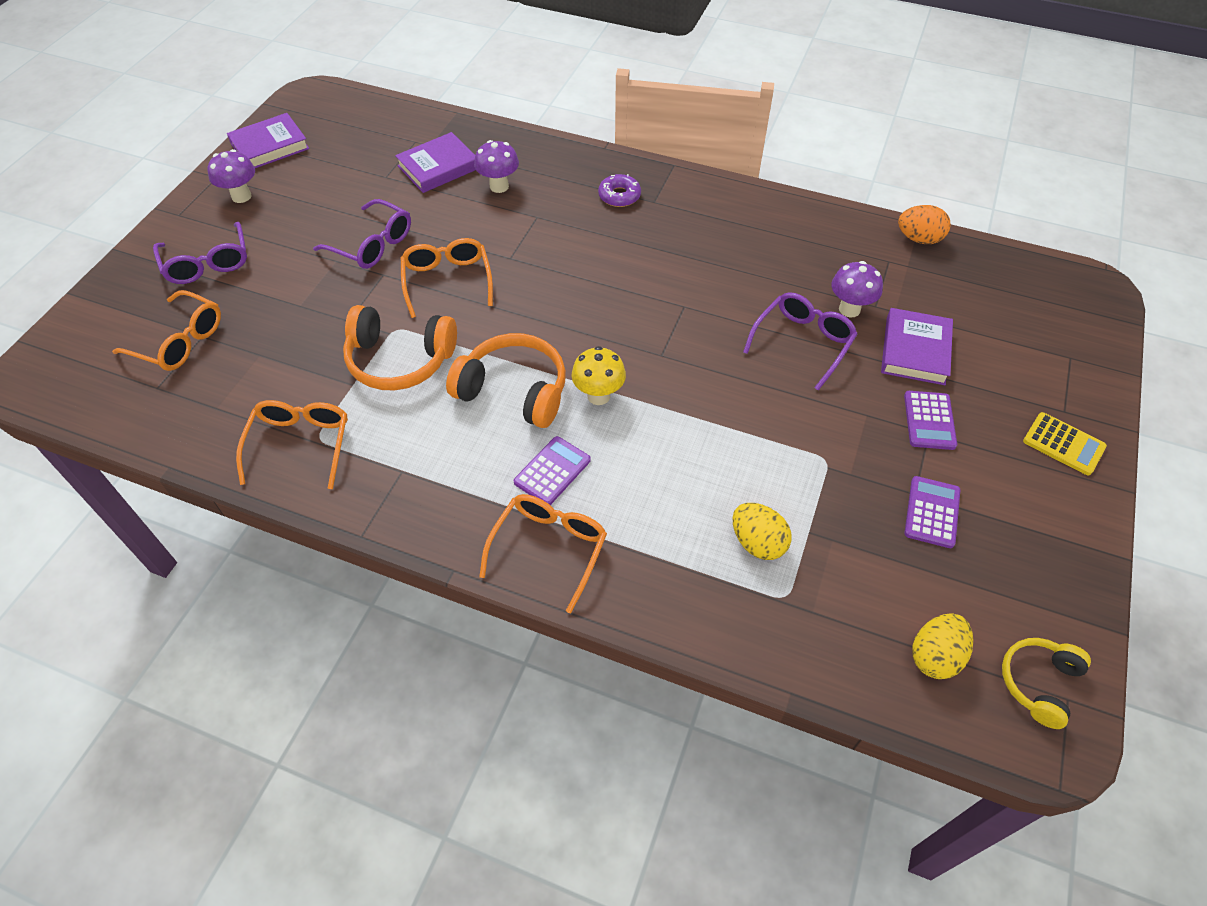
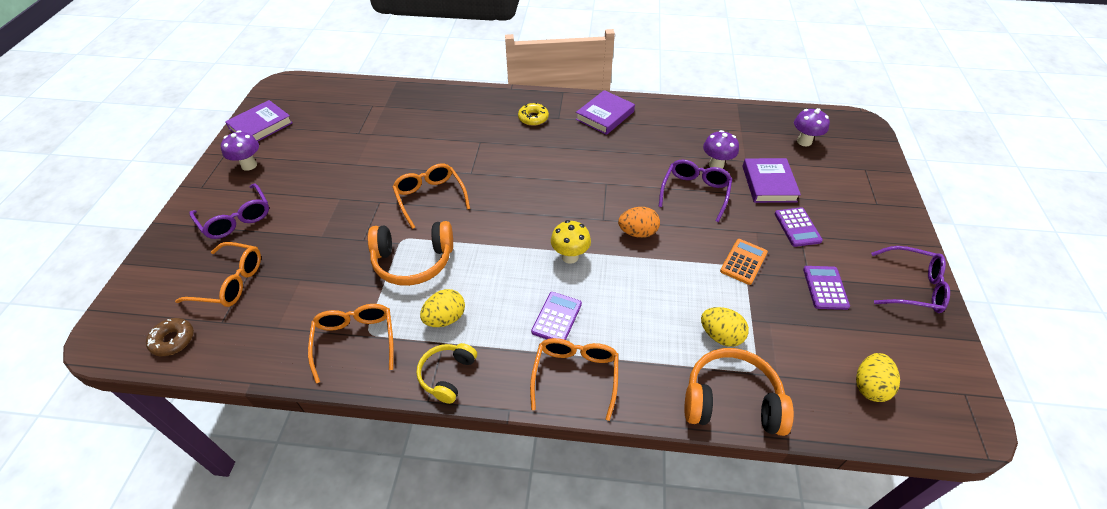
camera: 15 degrees left, 5 degrees down
purple glasses [313,199,411,269] -> purple glasses moved to [871,246,950,313]
purple book [395,132,476,193] -> purple book moved to [576,90,635,135]
orange headphones [446,333,566,428] -> orange headphones moved to [685,348,794,436]
purple mushroom [474,140,519,193] -> purple mushroom moved to [794,108,830,147]
purple donut [598,174,641,207] -> yellow donut [518,102,549,126]
orange egg [898,205,951,244] -> orange egg moved to [618,207,660,238]
yellow headphones [1002,638,1091,729] -> yellow headphones moved to [416,343,477,404]
yellow calculator [1023,412,1107,475] -> none
none -> brown donut [146,318,194,356]
none -> yellow egg [420,289,465,327]
none -> orange calculator [720,239,768,285]

